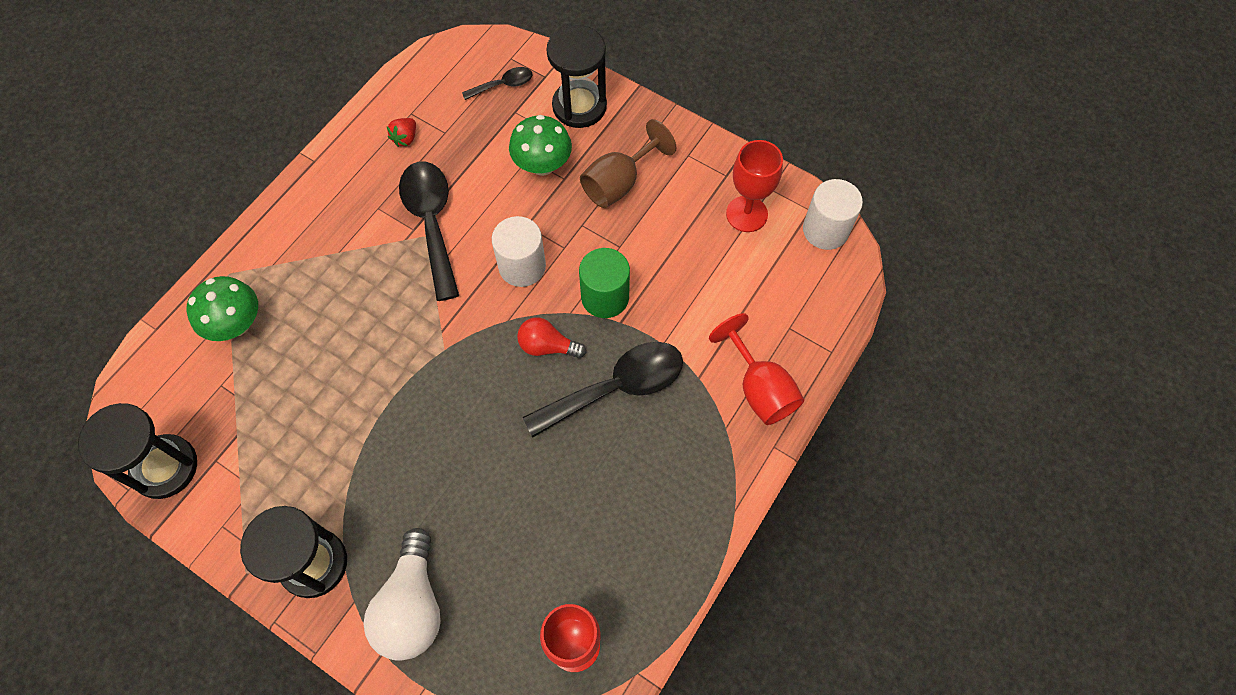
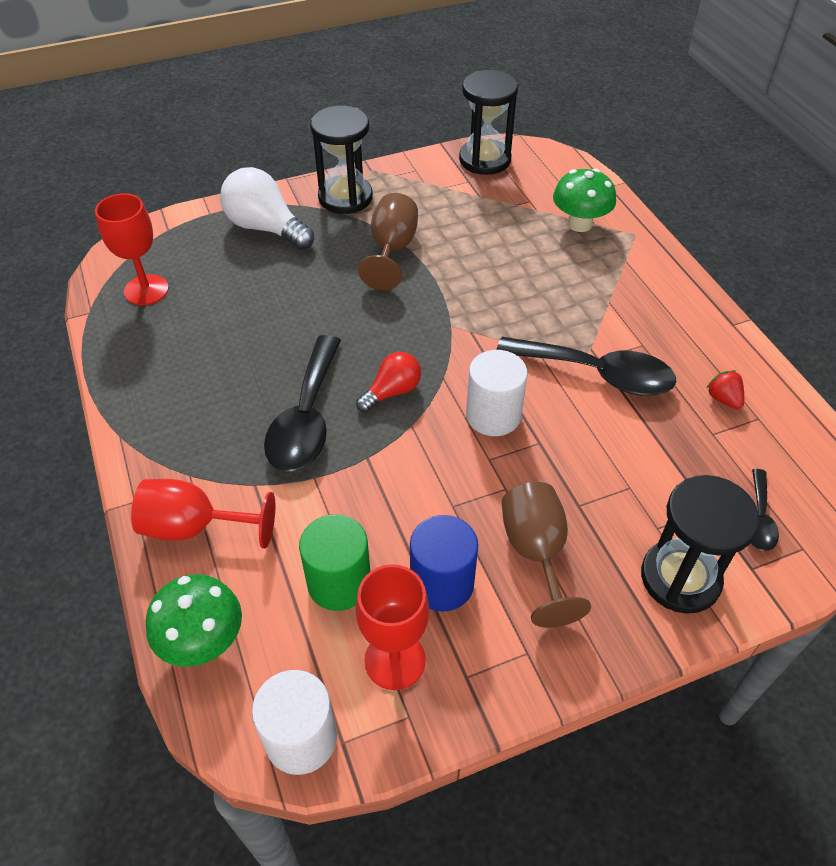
camera: 125 degrees right, 15 degrees down
green mushroom [509,115,572,176] -> green mushroom moved to [145,574,242,667]
green cylinder [579,248,630,318] -> green cylinder moved to [299,514,370,611]
none -> brown goblet [358,193,418,290]
none -> blue cylinder [410,515,478,612]

